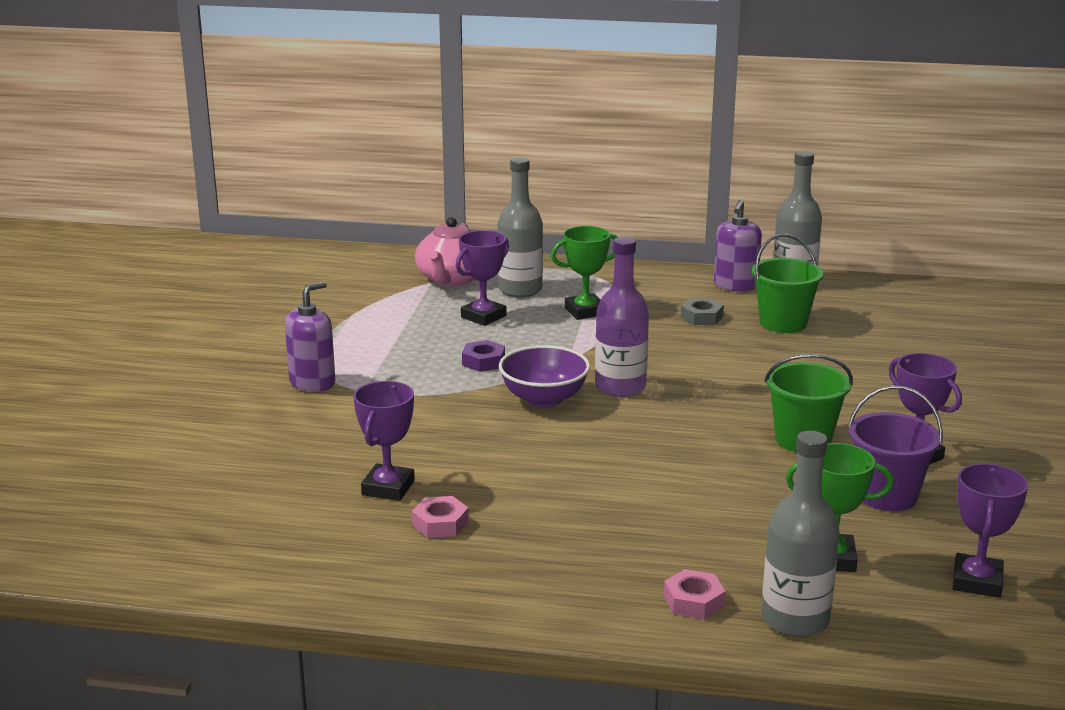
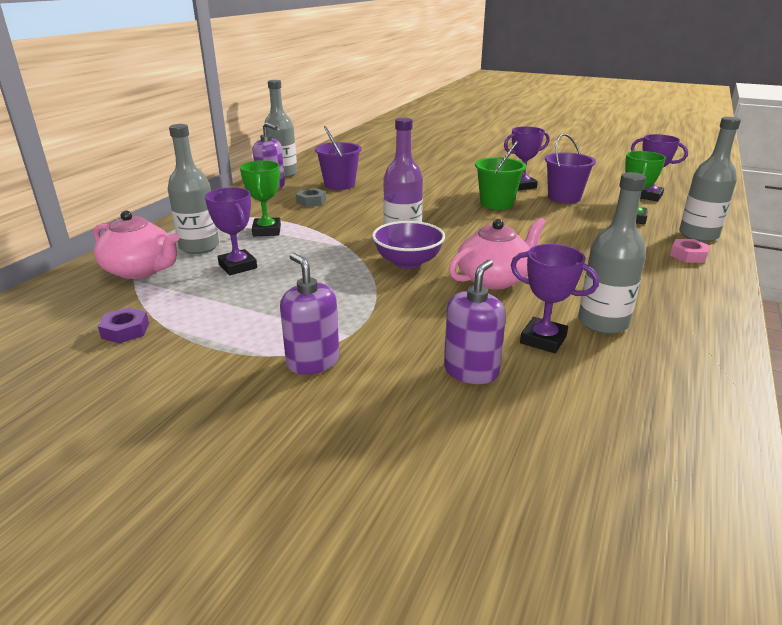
camera: 75 degrees left, 5 degrees up
pink nut [412,496,469,538] -> grey bottle [578,172,646,334]
purple nut [462,340,505,372] -> purple nut moved to [98,307,149,344]
green bucket [752,234,824,333] -> purple bucket [315,126,362,190]
none -> purple soap dispenser [444,260,506,384]
none -> pink teapot [449,218,546,290]

